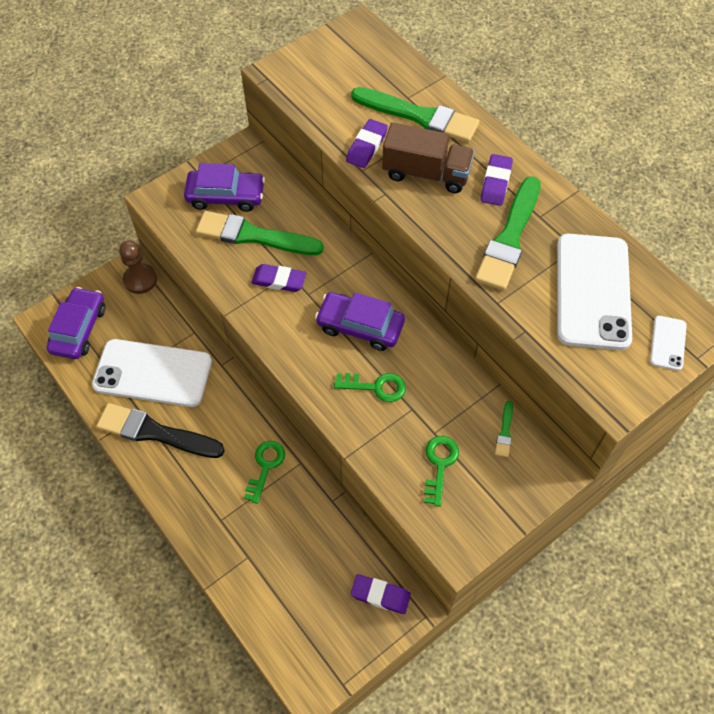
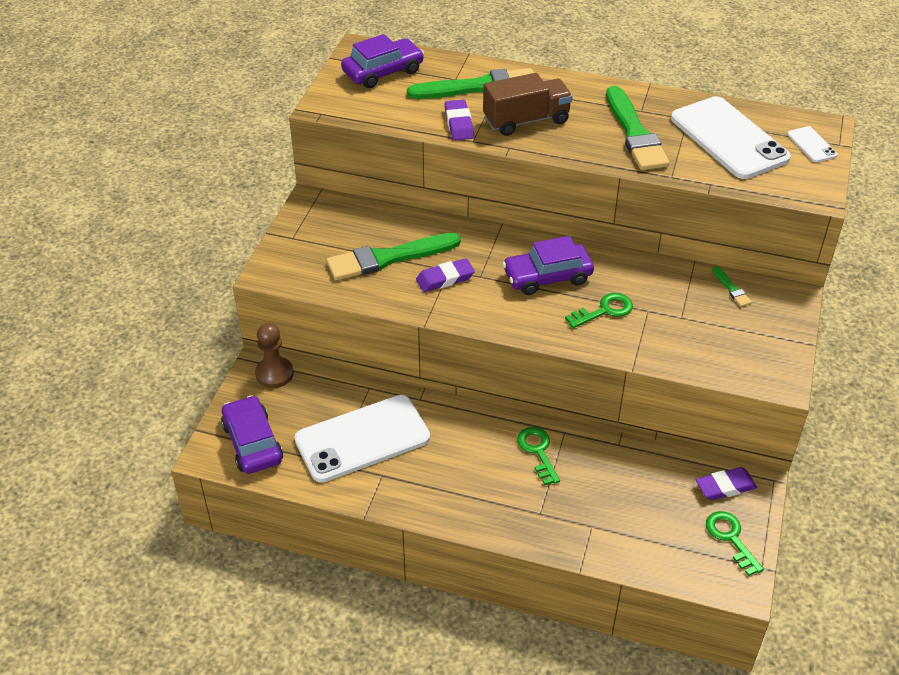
camera: 35 degrees left, 15 degrees down
black brush [96,403,225,458] -> none
purple car [184,163,265,212] -> purple car moved to [341,34,424,88]
green key [424,436,459,507] -> green key moved to [706,511,764,576]
purple eraser [480,154,513,206] -> none

